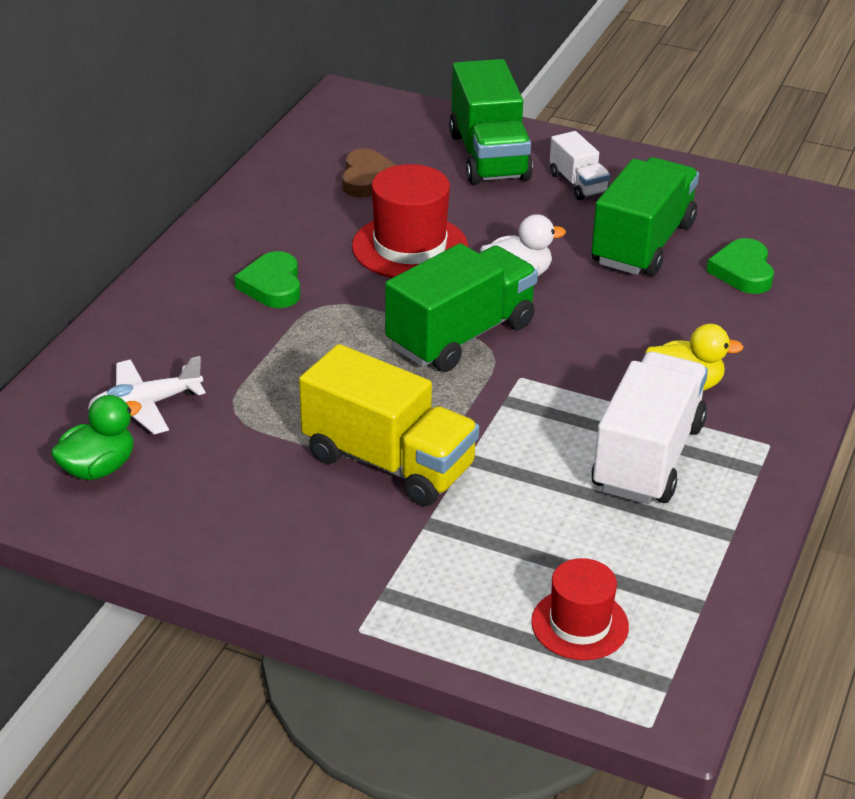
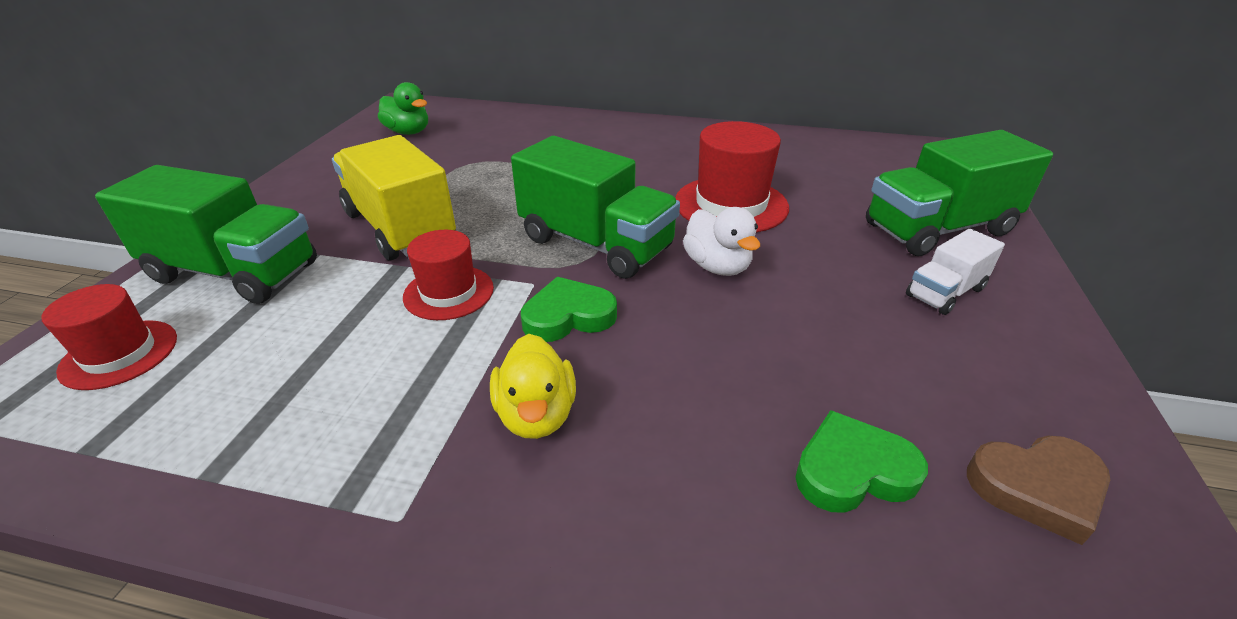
camera: 80 degrees right, 0 degrees up
white plane [88,356,206,434] -> none
green heart [235,251,300,308] -> green heart moved to [521,277,617,342]
yellow truck [299,344,479,506] -> yellow truck turned 120 degrees clockwise [332,135,456,260]
brown heart [342,148,397,198] -> brown heart moved to [967,436,1110,545]
green truck [592,157,699,276] -> green truck moved to [95,165,317,304]
white truck [592,352,708,504] -> none
none -> red hat [403,230,494,320]

